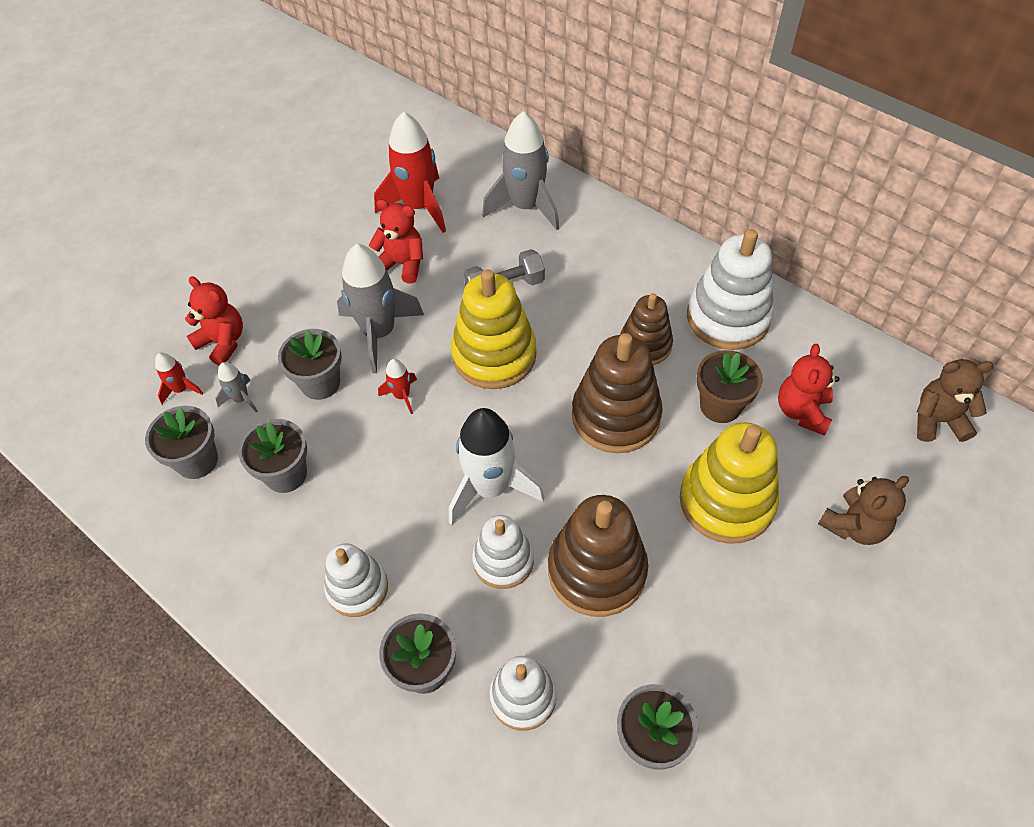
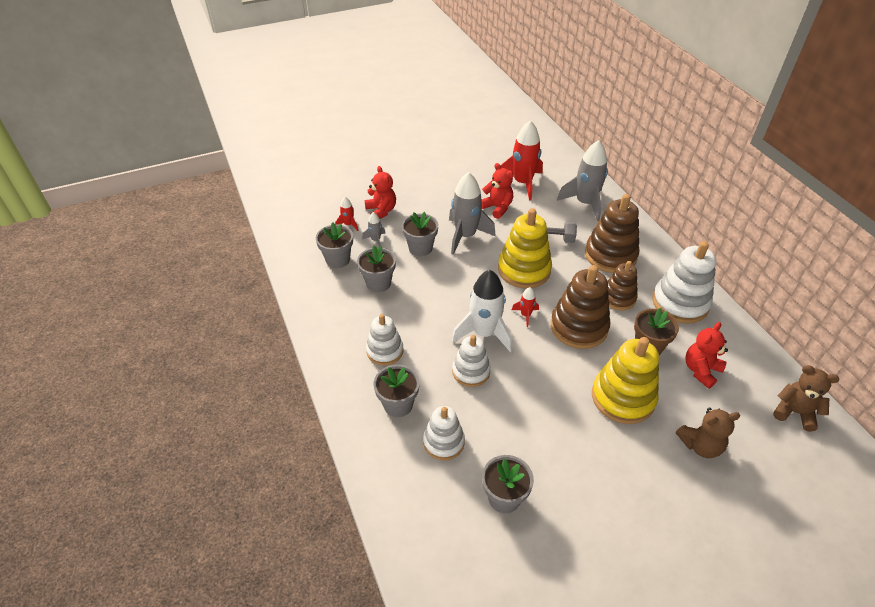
camera: 25 degrees right, 10 degrees down
red rocket [378,359,417,414] -> red rocket moved to [512,287,539,327]
brown stacking toy [548,495,648,617] -> brown stacking toy moved to [585,194,639,273]

